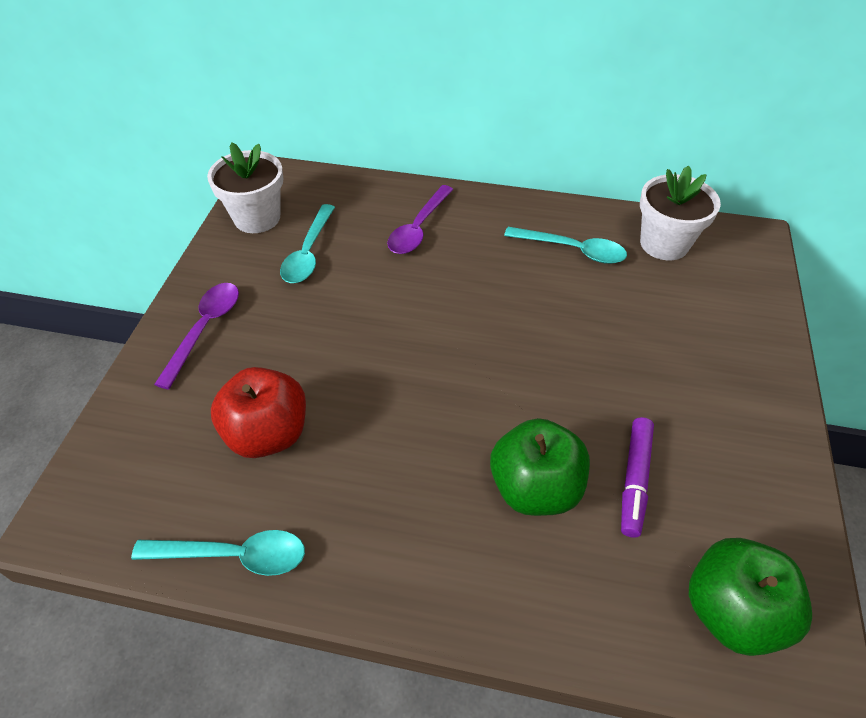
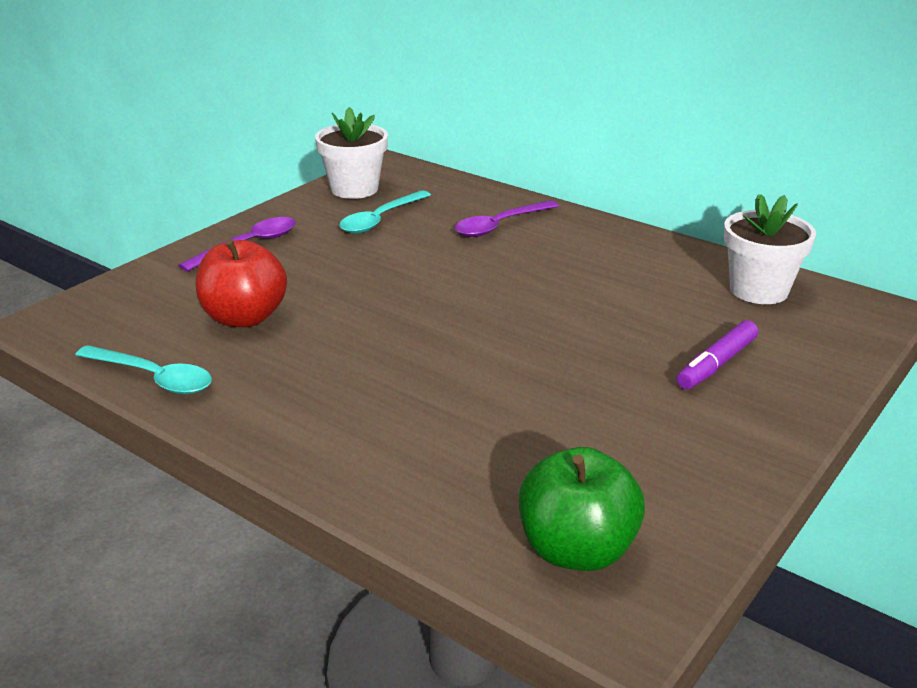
camera: 25 degrees right, 20 degrees down
green apple [490,418,590,516] -> none
turquoise spoon [504,227,627,264] -> none
purple marker [621,417,654,538] -> purple marker moved to [677,320,758,390]

